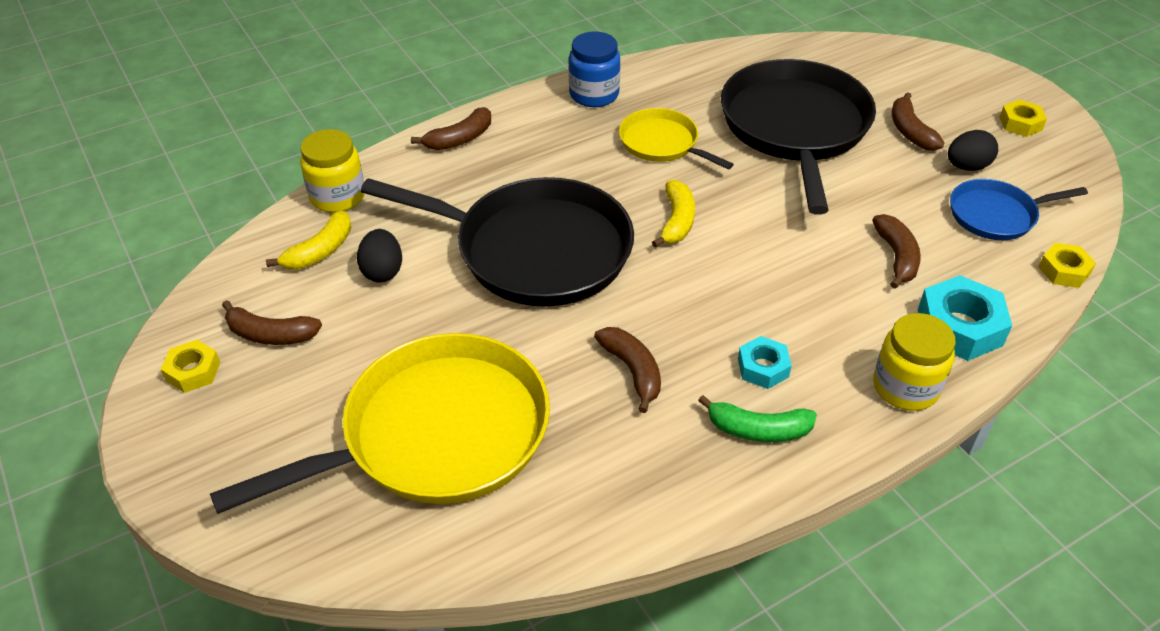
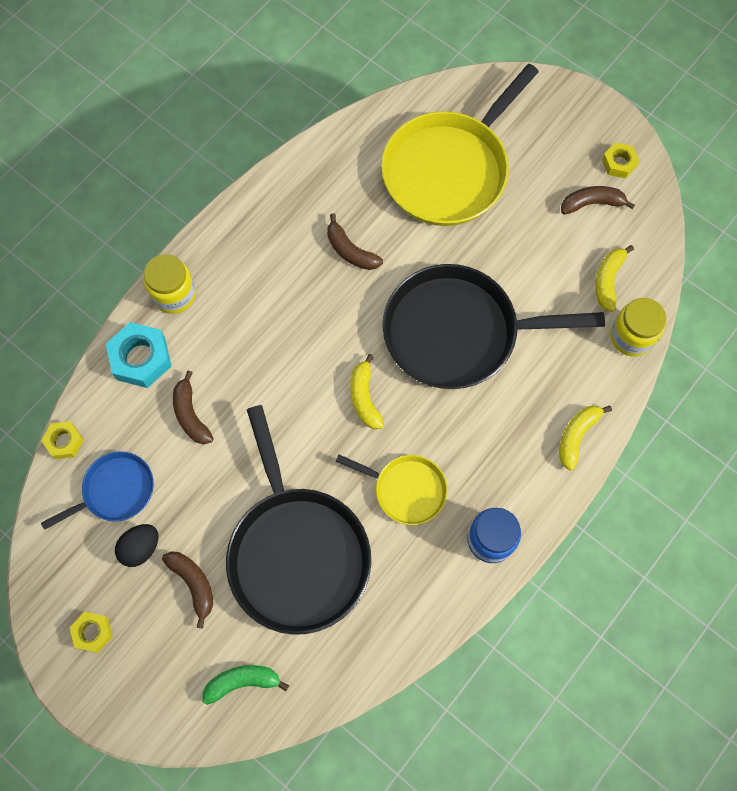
camera: 160 degrees right, 25 degrees up
black egg [357,229,402,282] -> none
brown banana [411,107,491,150] -> yellow banana [559,405,612,471]
green banana [698,395,817,442] -> green banana moved to [202,665,289,705]
turquoise nut [738,336,792,389] -> none

